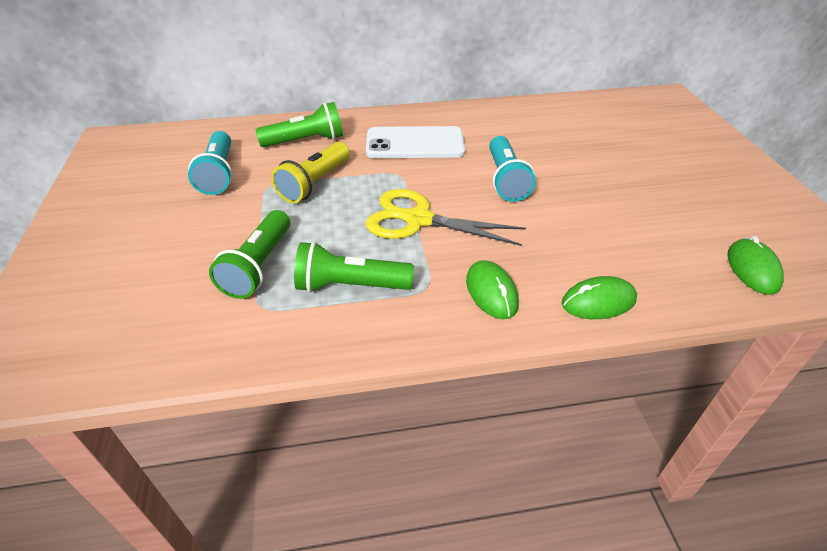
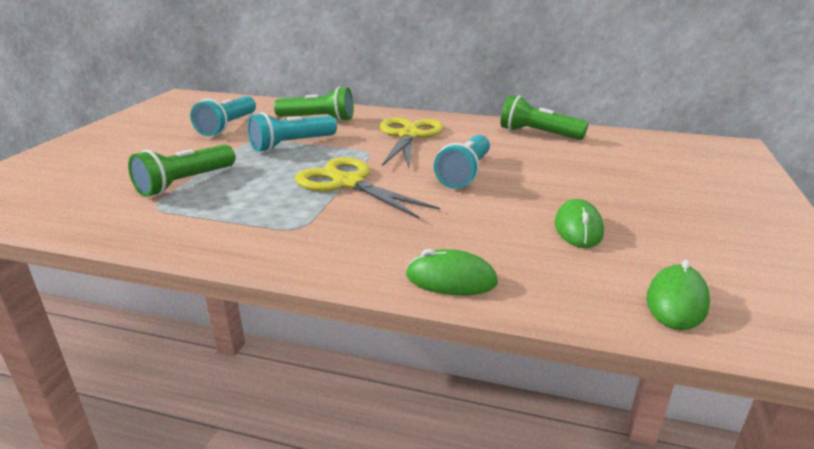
camera: 25 degrees right, 15 degrees down
yellow flashlight [271,142,350,203] -> turquoise flashlight [248,112,337,152]
green flashlight [294,241,414,293] -> green flashlight moved to [501,95,588,140]
white phone [366,126,465,158] -> yellow scissors [380,118,443,168]
green mouse [466,260,519,319] -> green mouse moved to [555,199,604,248]

